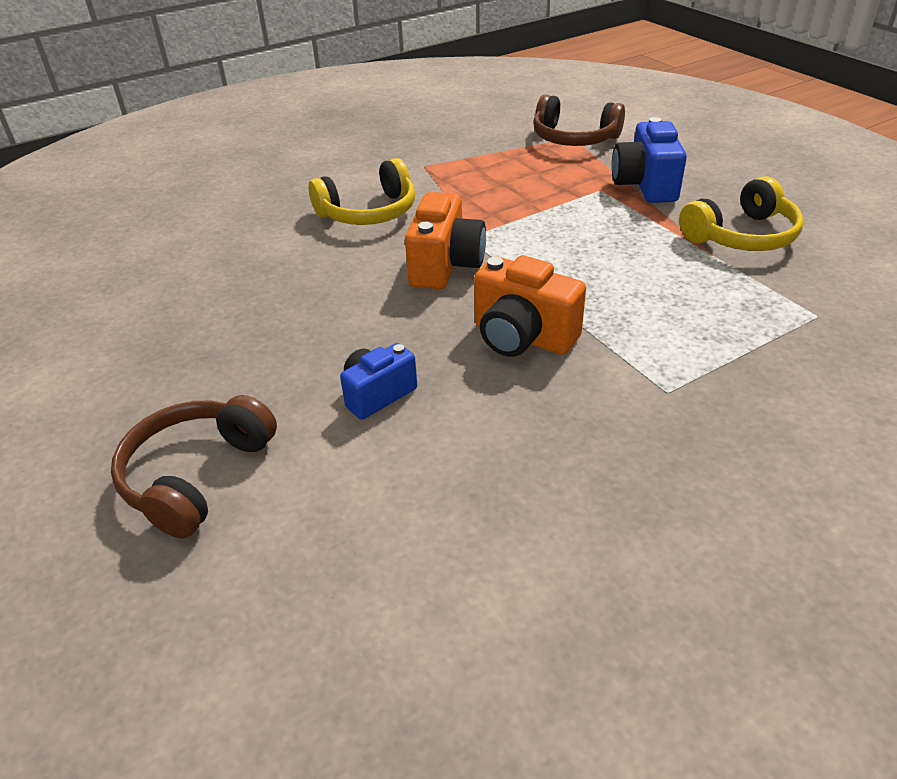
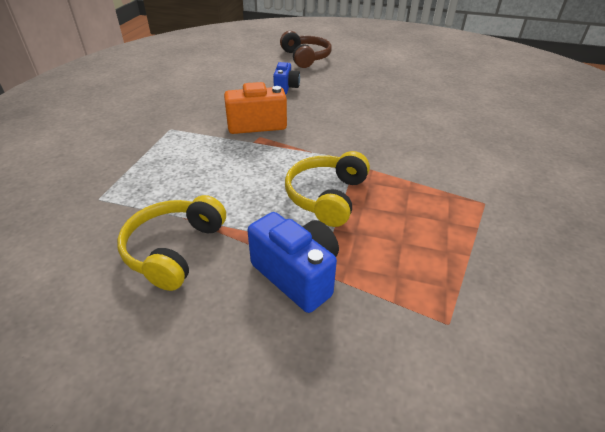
camera: 135 degrees right, 0 degrees up
yellow headphones [309,158,415,225] -> yellow headphones moved to [285,151,370,227]
orange camera [405,192,486,289] -> none
brown headphones [533,94,625,146] -> none

